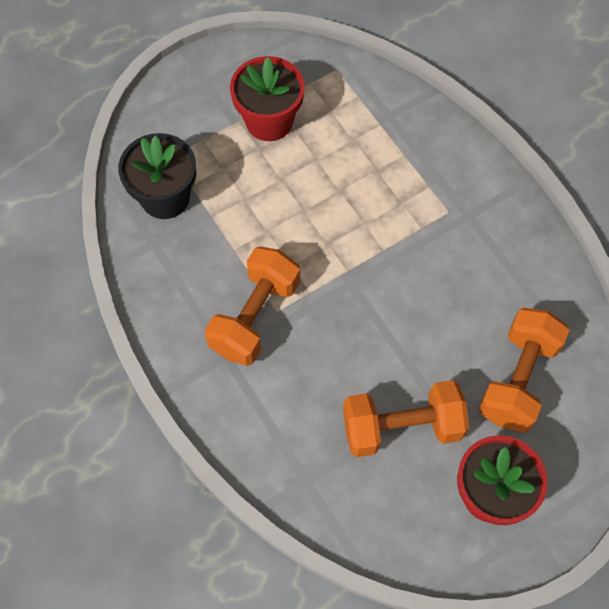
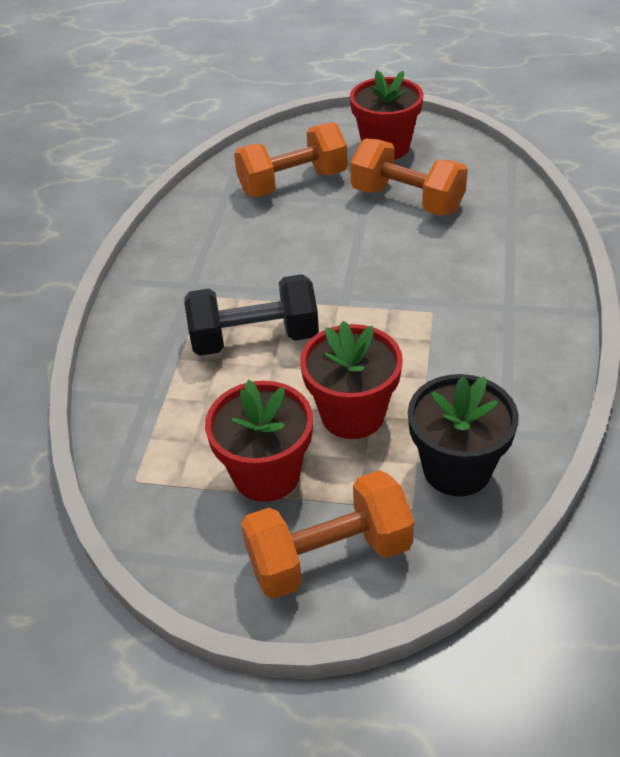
camera: 135 degrees left, 20 degrees down
orange dumbbell [205,246,300,366] -> orange dumbbell moved to [241,470,414,599]
none -> black dumbbell [184,274,319,356]
none -> red flower pot [300,321,403,439]

